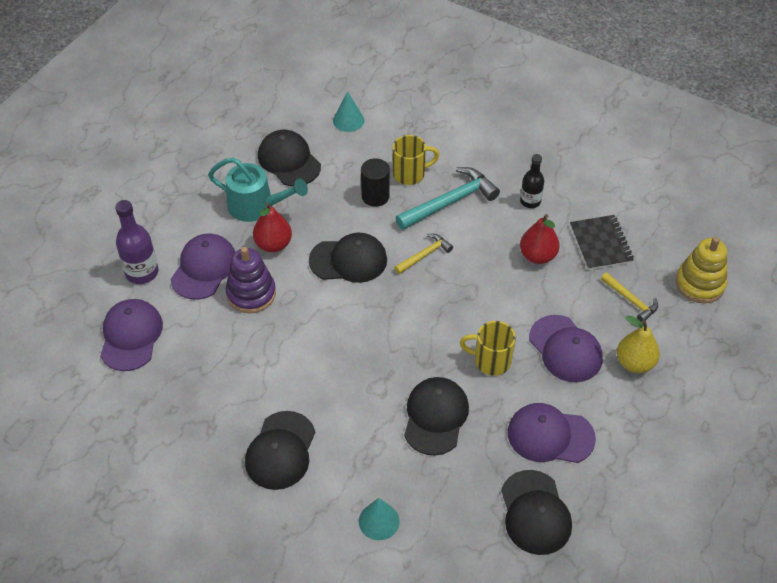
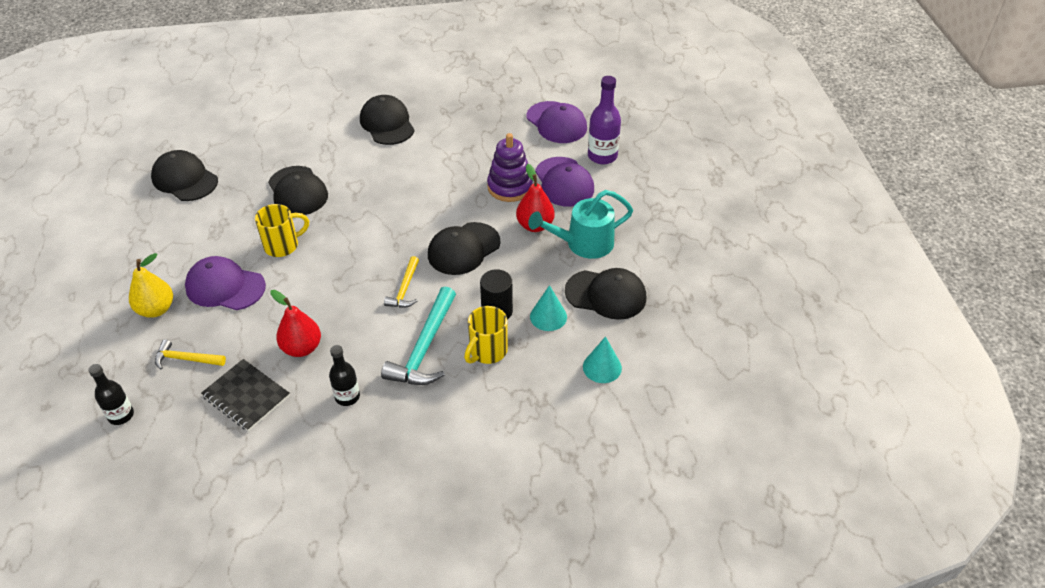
camera: 140 degrees right, 5 degrees down
turquoise cone [359,498,400,540] -> turquoise cone moved to [530,285,567,331]
purple cap [508,403,596,463] -> none
yellow stacking toy [676,237,727,303] -> black bottle [88,364,134,425]

